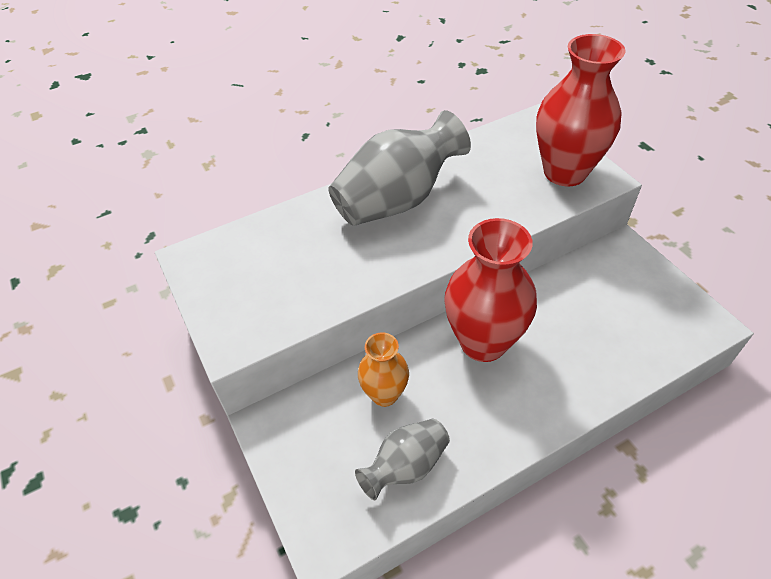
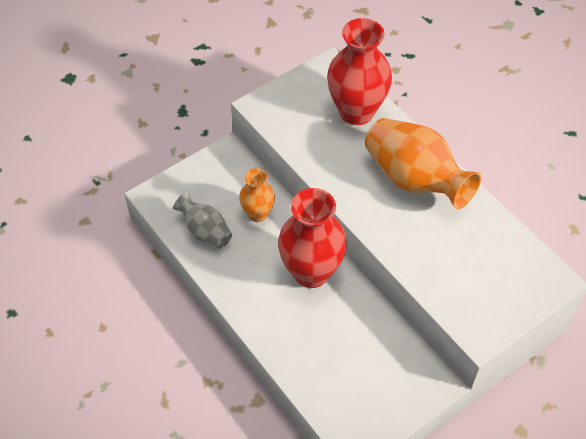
camera: 80 degrees right, 5 degrees up
grey vase [328,110,471,226] -> orange vase [365,118,481,209]
red vase [536,34,625,186] -> red vase moved to [327,18,392,125]

